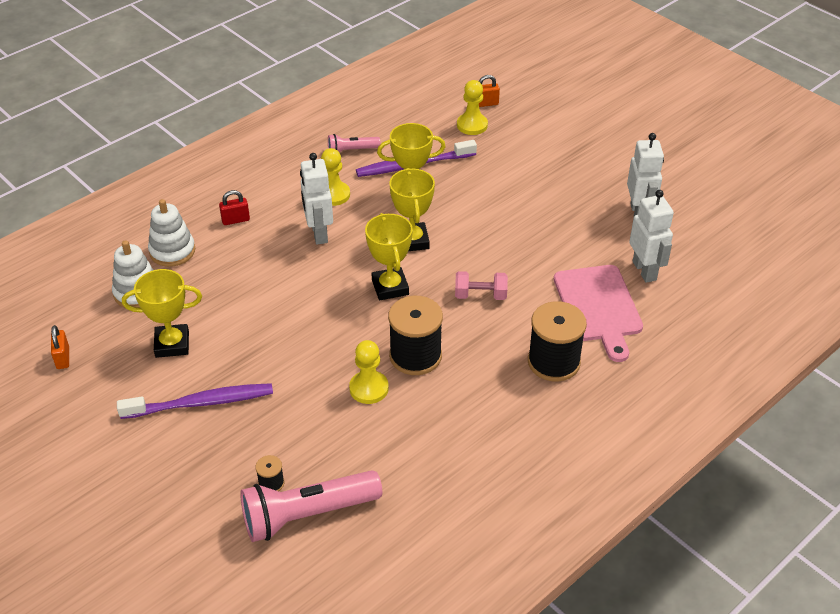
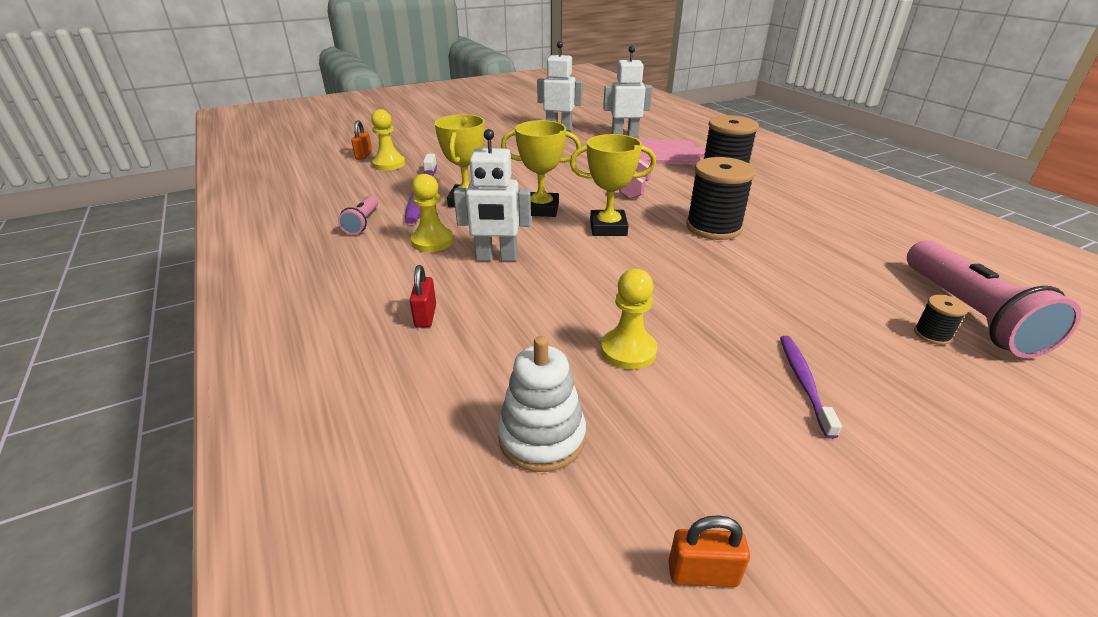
camera: 75 degrees left, 10 degrees down
purple toothbrush [117,383,273,419] -> purple toothbrush [780,336,842,439], size x0.61
yellow trophy [122,269,202,358] -> none
white stacking toy [148,199,195,267] -> none
yellow pawn [349,340,389,404] -> yellow pawn moved to [601,269,657,370]

